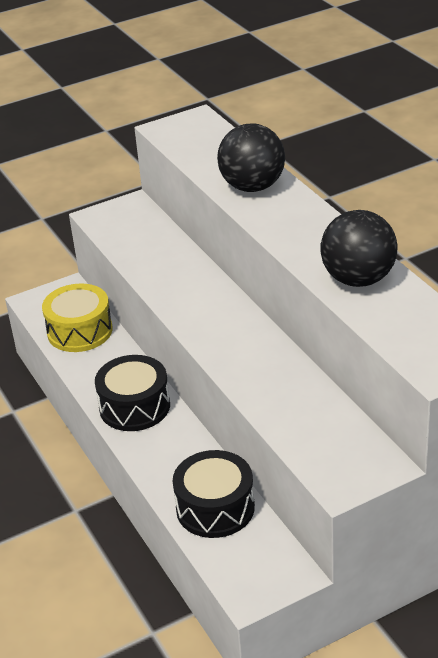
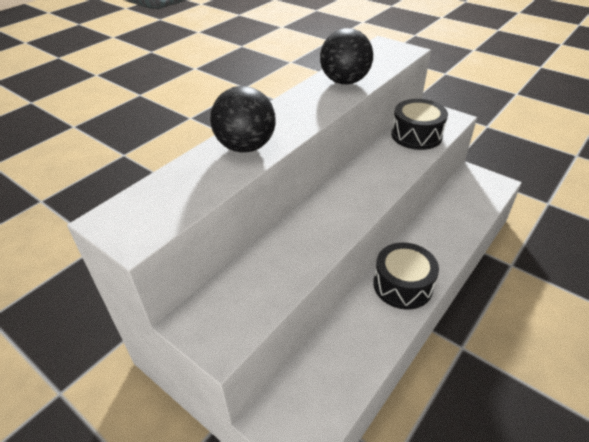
camera: 115 degrees left, 5 degrees up
yellow drum [42,284,112,352] -> none
black drum [173,450,255,538] -> black drum moved to [391,99,448,150]

